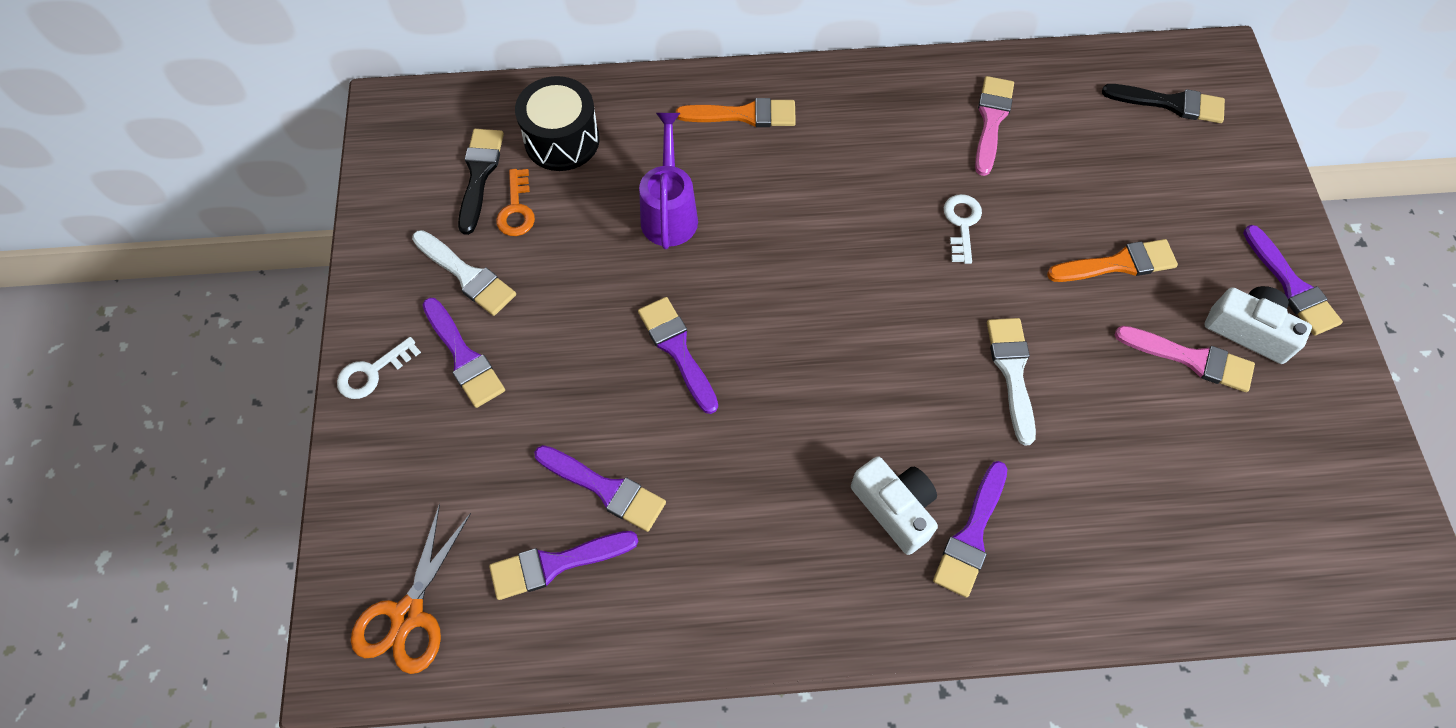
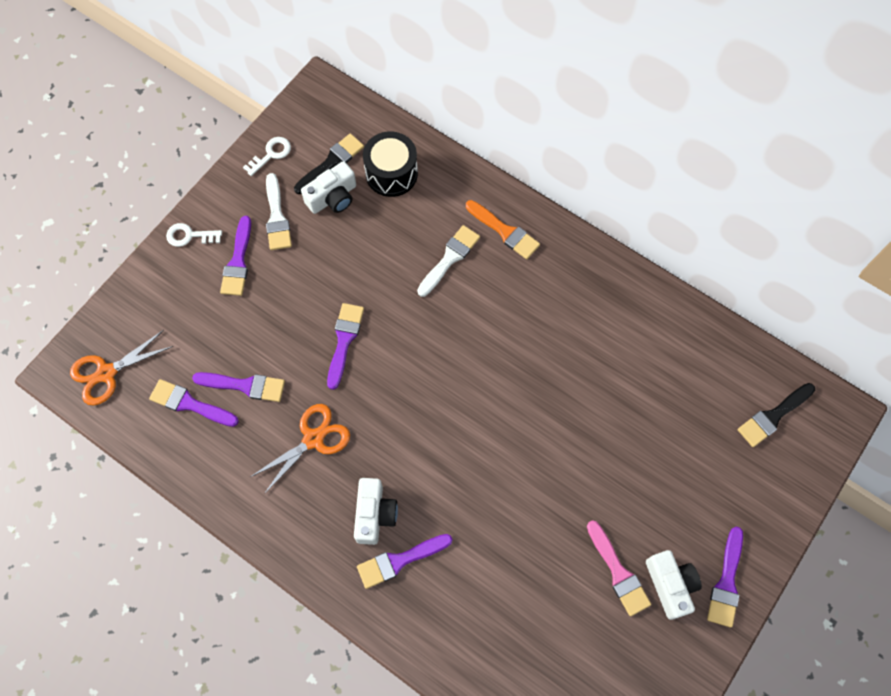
camera: 40 degrees right, 5 degrees up
orange key [496,169,535,236] -> white camera [301,161,356,214]
purple brush [534,445,666,532] -> purple brush turned 60 degrees counterclockwise [192,372,285,402]
purple watering can [639,113,698,249] -> none
white key [944,194,982,264] -> white key moved to [243,137,291,176]
pink brush [975,76,1014,176] -> none
white brush [987,318,1036,446] -> white brush moved to [417,225,480,297]
orange brush [1047,239,1178,282] -> none
black brush [1102,84,1225,123] -> black brush turned 90 degrees clockwise [738,383,815,447]
none -> orange scissors [250,404,350,494]

